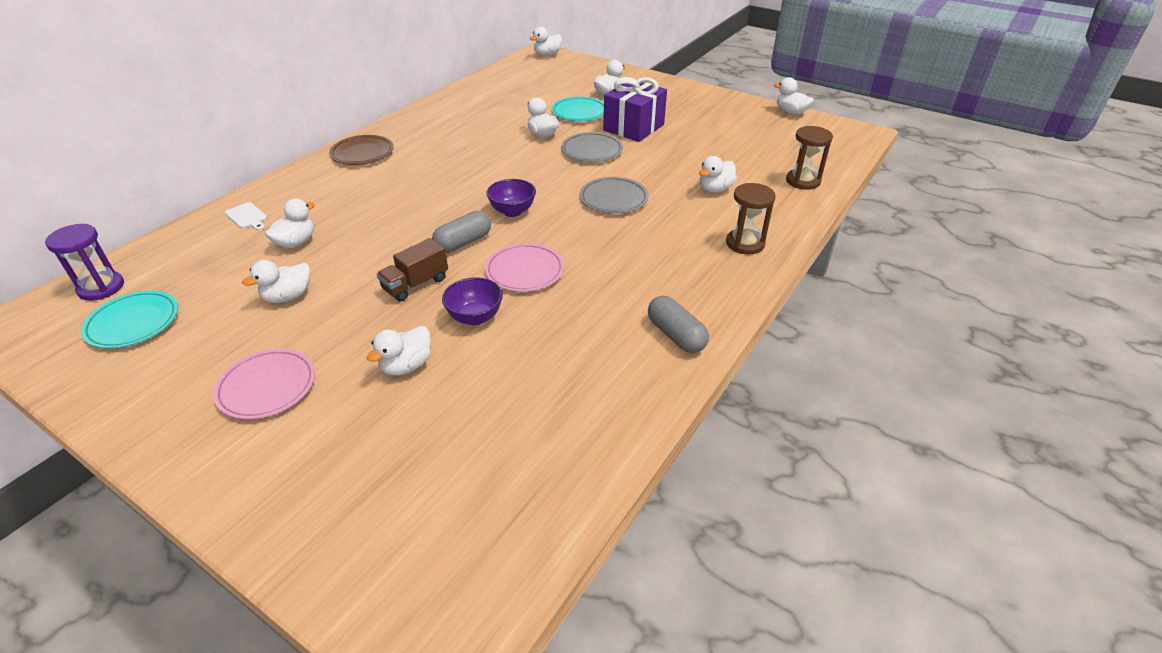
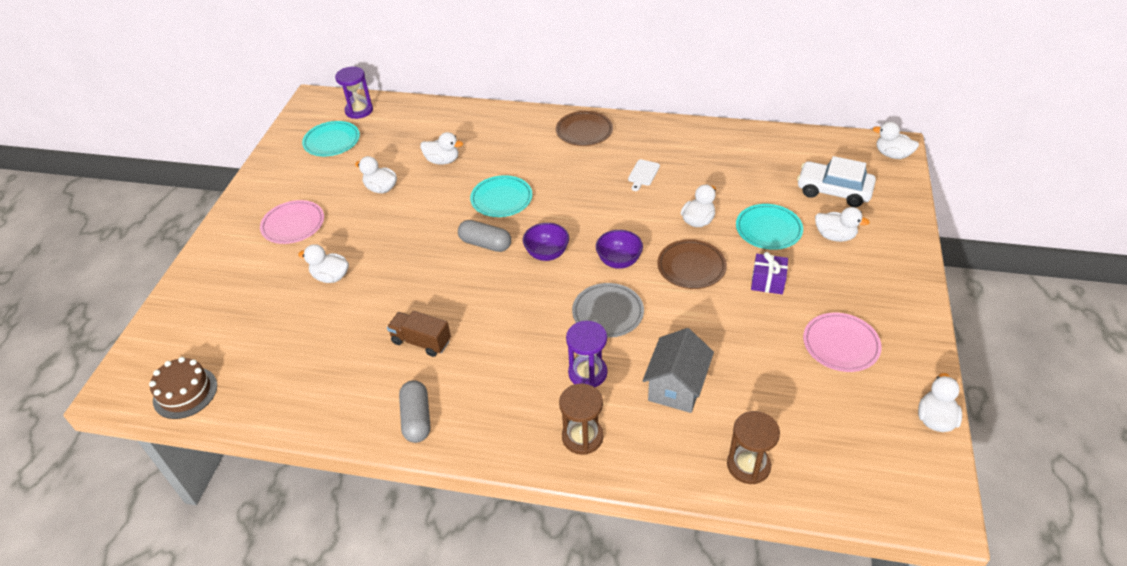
camera: 70 degrees right, 5 degrees up
white cutting board [225,202,267,230] -> white cutting board moved to [628,159,660,191]
brown truck [377,238,448,302] -> brown truck moved to [387,311,451,357]
purple bowl [442,277,503,325] -> purple bowl moved to [596,230,643,269]
pink plate [485,243,564,292] -> pink plate moved to [803,313,882,372]
grey plate [561,132,623,162] -> brown plate [657,239,727,289]
purple gift [603,77,667,142] -> purple gift [751,252,788,294], size x0.55
grey capsule [648,296,709,353] -> grey capsule turned 45 degrees counterclockwise [399,380,430,443]
white duck [699,156,737,193] -> grey house [642,328,714,413]
none -> brown cake [149,357,217,419]
none -> turquoise plate [470,175,532,217]
none -> purple hourglass [566,321,607,387]
none -> white car [797,156,876,207]

